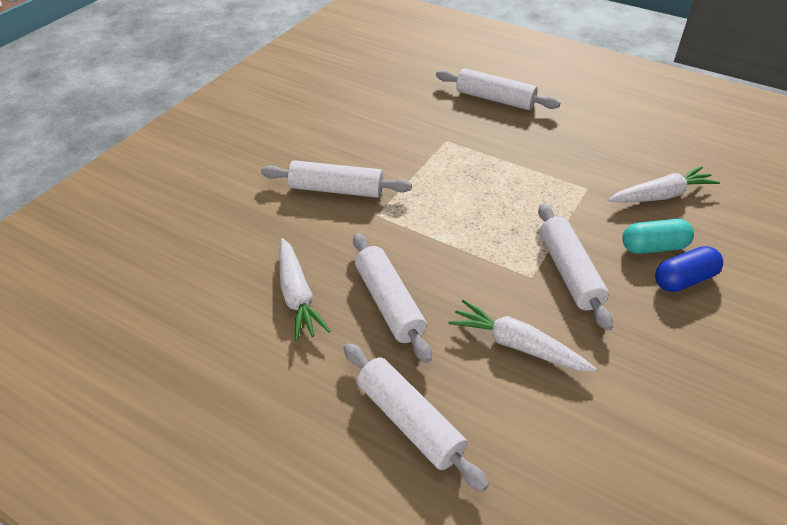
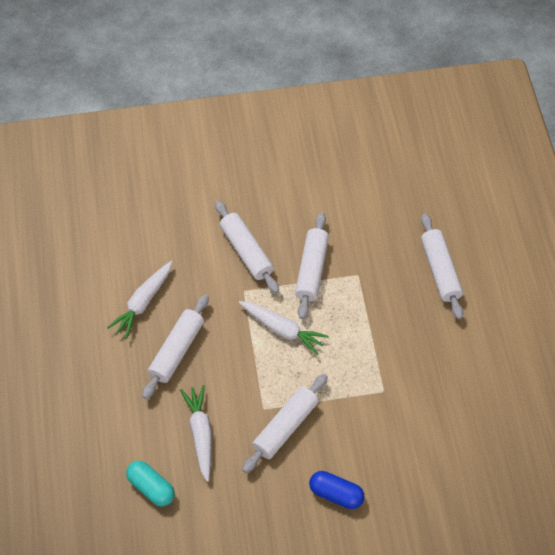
camera: 50 degrees right, 15 degrees up
white rolling pin [343,343,489,492] -> white rolling pin moved to [295,212,329,319]
white carrot [608,166,720,203] -> white carrot moved to [238,301,329,355]
turquoise capsule [622,219,694,254] -> turquoise capsule moved to [126,461,175,506]

